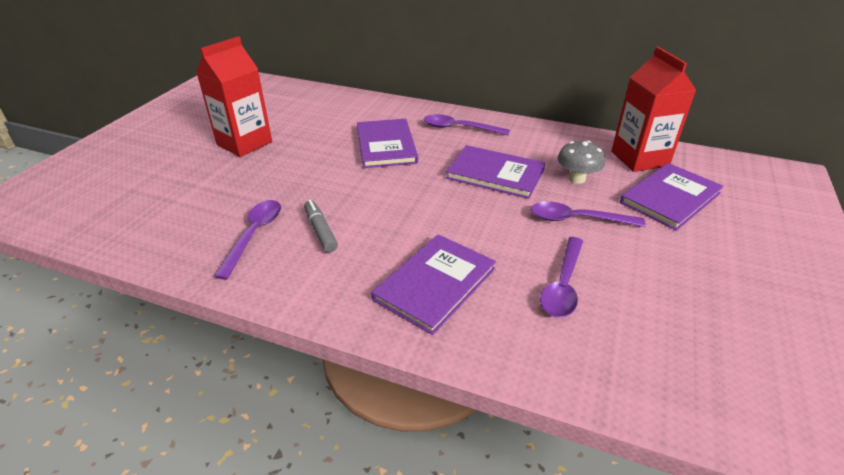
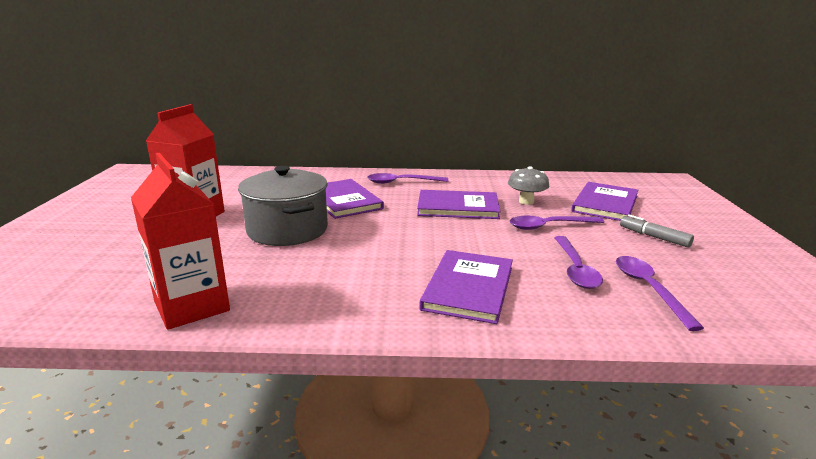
camera: 20 degrees left, 15 degrees down
purple spoon [214,200,281,280] -> purple spoon moved to [616,256,704,331]
grey marker [304,200,338,252] -> grey marker moved to [620,214,694,248]
red carton [611,47,696,172] -> red carton moved to [131,153,230,330]
none -> grey pot [238,166,328,246]

